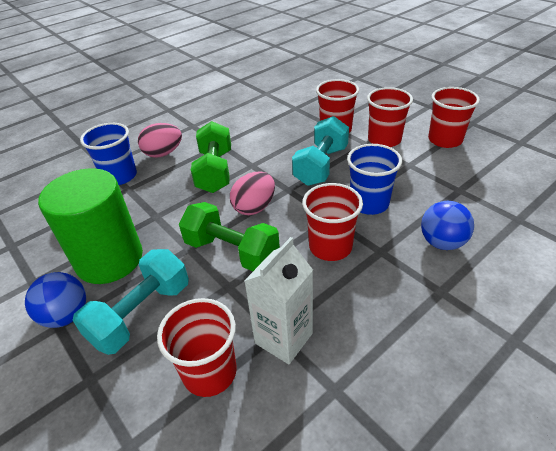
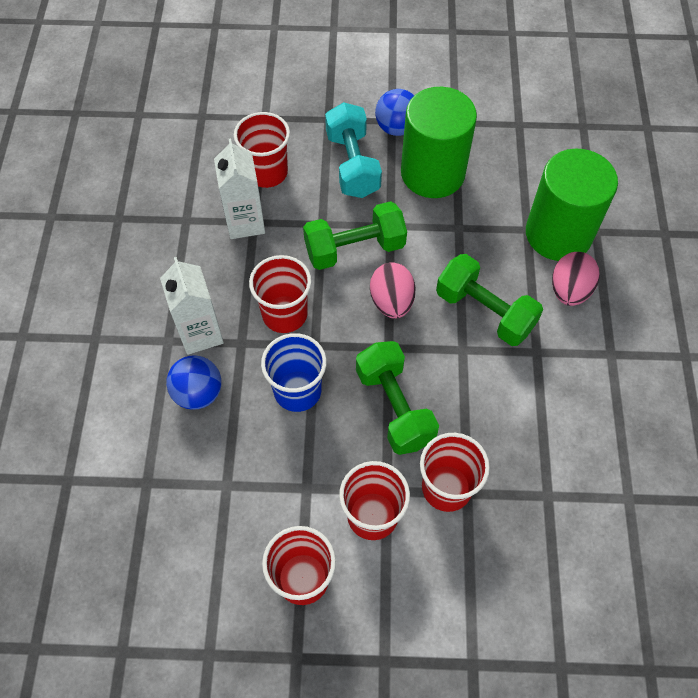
camera: 130 degrees right, 20 degrees up
blue cup [80,123,137,185] -> green cylinder [526,148,618,261]
turquoise dumbbell [292,116,349,186] -> green dumbbell [356,341,439,455]
none -> white carton [160,257,224,355]

